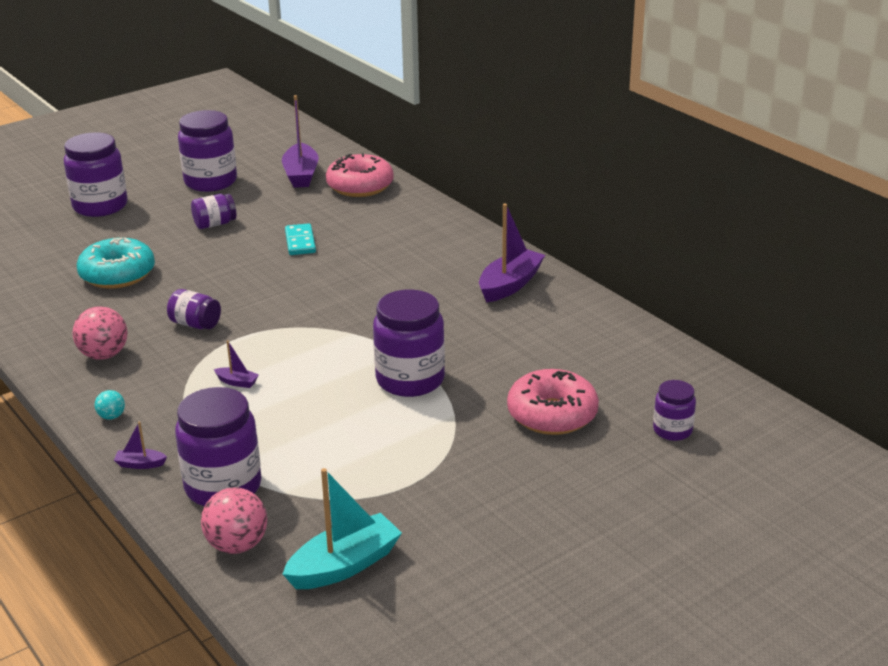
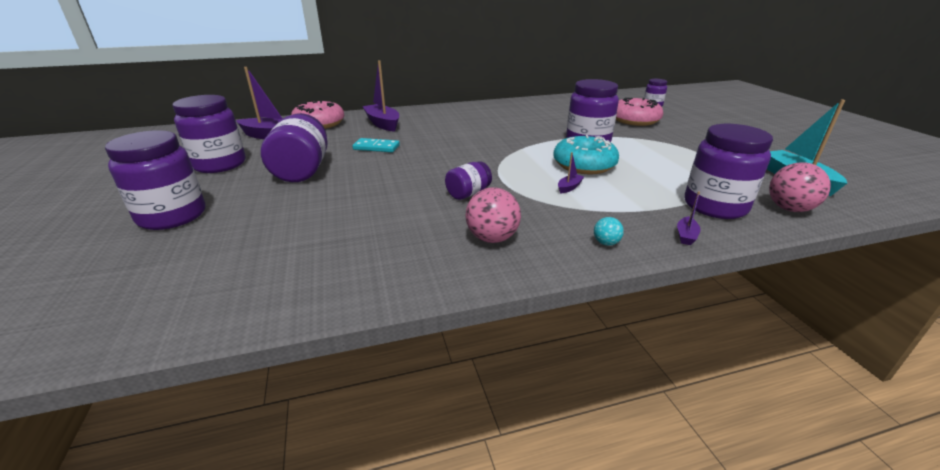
camera: 70 degrees left, 0 degrees up
turquoise donut [77,238,155,289] -> turquoise donut moved to [553,135,619,174]
purple jar [191,194,236,229] -> purple jar [261,113,327,182], size x1.86
purple boat [479,204,545,303] -> purple boat moved to [362,60,399,132]

